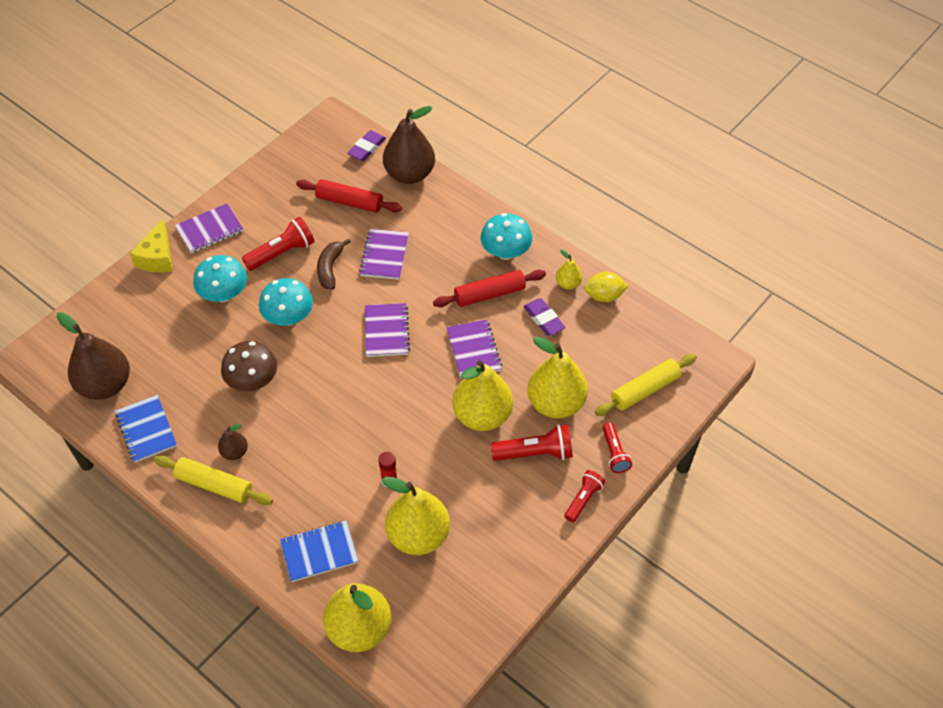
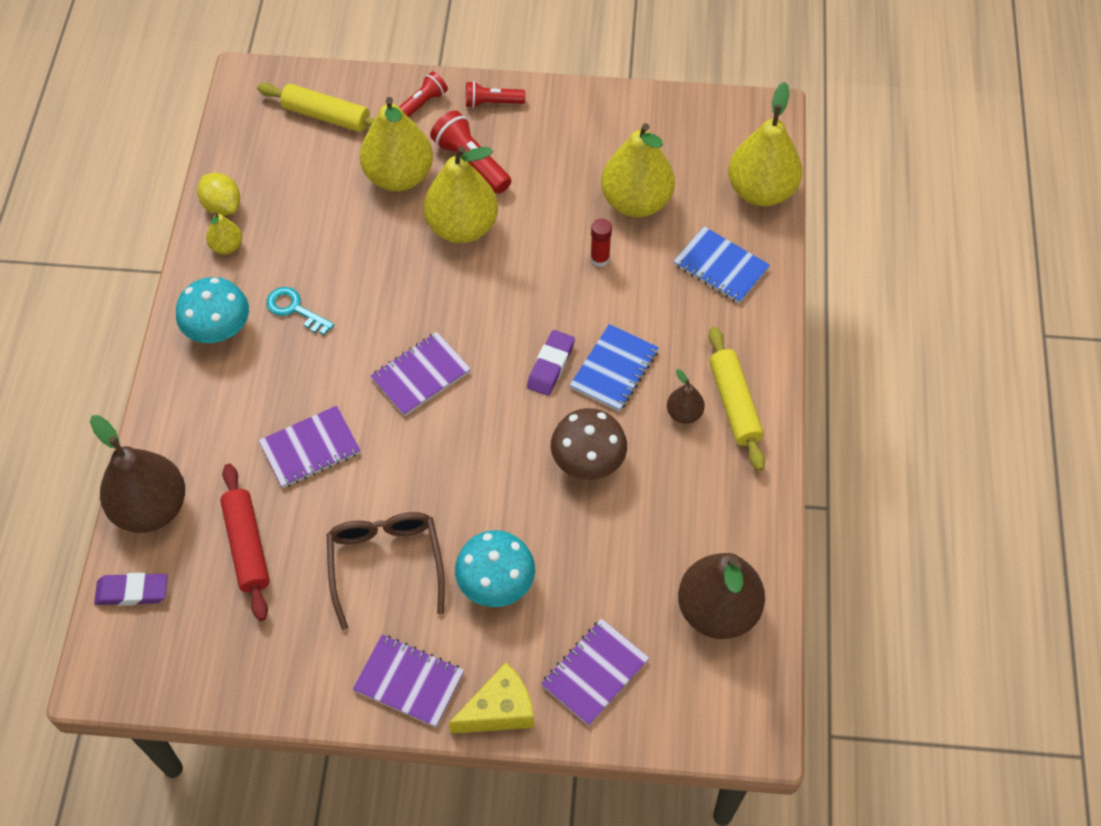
camera: 125 degrees left, 5 degrees up
blue notebook [115,395,177,463] -> blue notebook moved to [570,324,659,412]
red flashlight [242,217,315,271] -> brown glasses [326,512,445,630]
turquoise mushroom [259,278,313,326] -> none
brown banana [317,239,351,289] -> none
red rolling pin [433,270,546,307] -> turquoise key [266,287,334,335]
purple notebook [446,319,502,379] -> purple notebook moved to [541,619,649,726]
purple eraser [524,298,565,336] -> purple eraser moved to [527,330,575,396]

